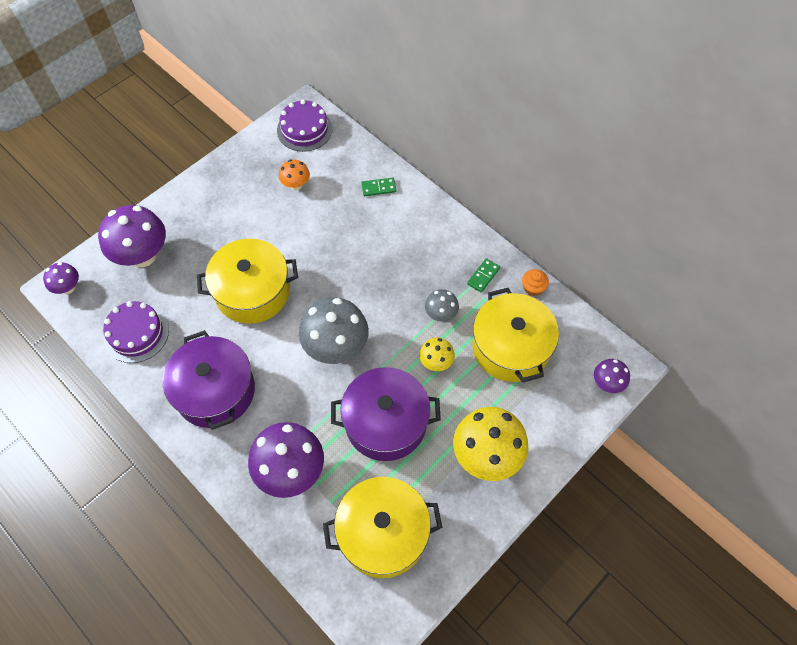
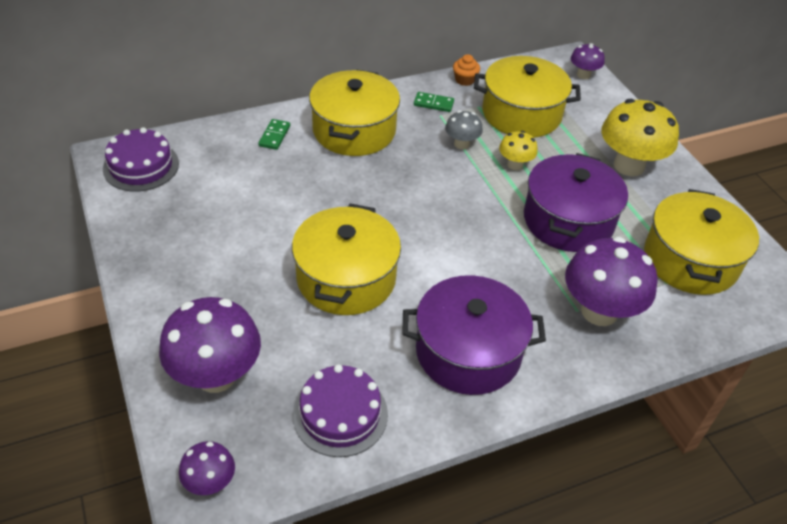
camera: 70 degrees left, 15 degrees down
orange mushroom [279,159,310,190] -> none
grey mushroom [299,297,369,364] -> none
green domino [467,258,500,293] -> green domino turned 45 degrees counterclockwise [414,92,454,112]
none -> yellow pot [309,70,400,156]

